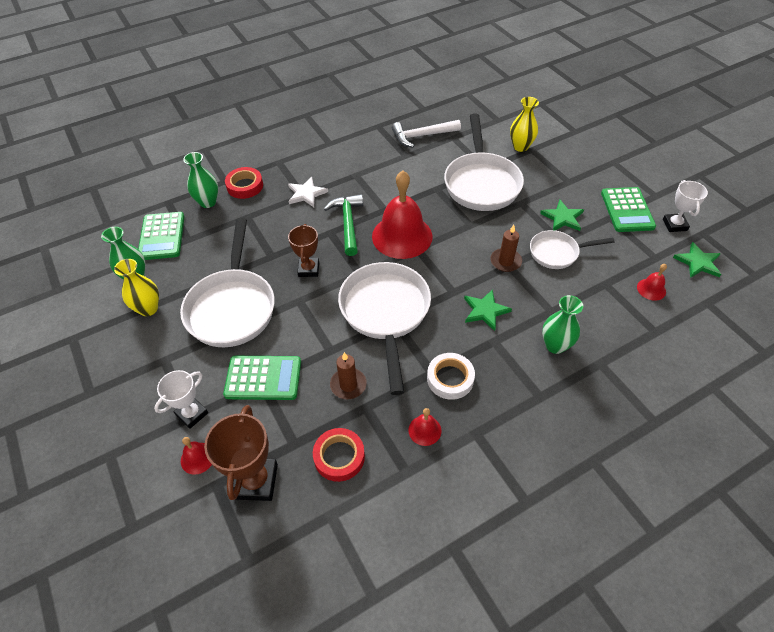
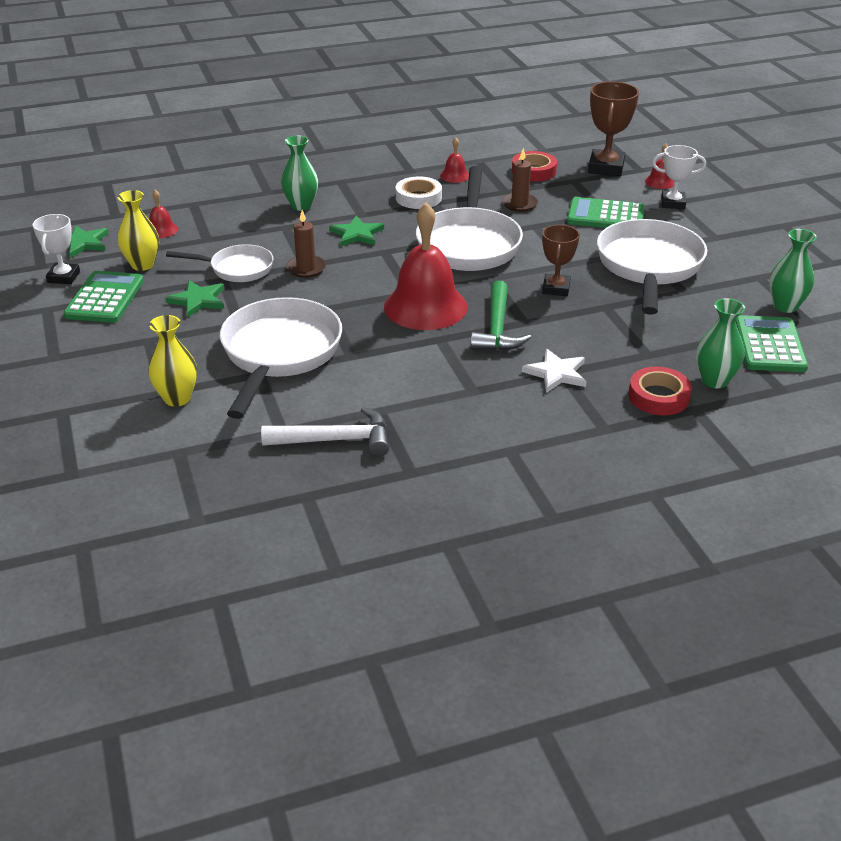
camera: 170 degrees left, 15 degrees down
yellow vase [114,259,159,316] -> yellow vase moved to [118,190,159,271]
white trophy [154,370,208,429] -> white trophy turned 45 degrees clockwise [652,145,706,209]

